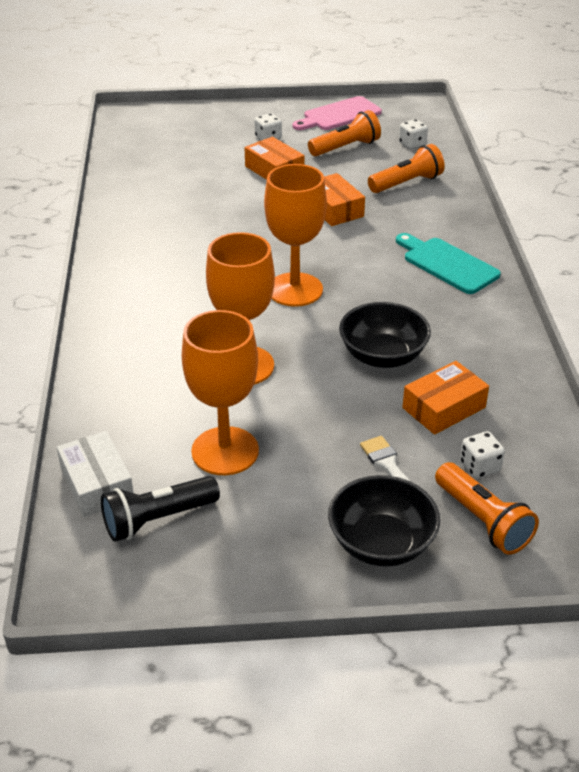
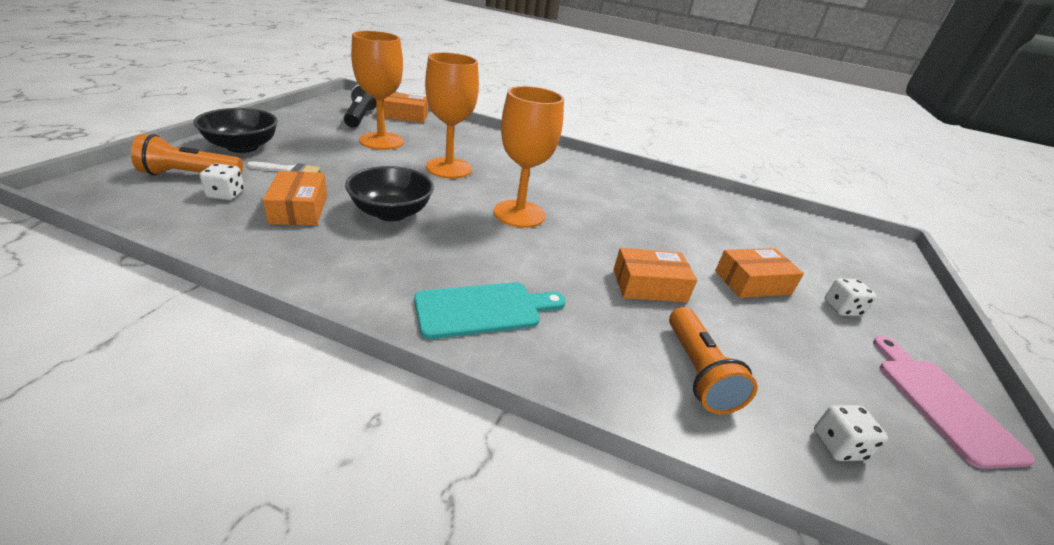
camera: 110 degrees right, 5 degrees down
white box [57,431,134,517] -> orange box [383,93,428,123]
orange flashlight [308,110,381,156] -> none

